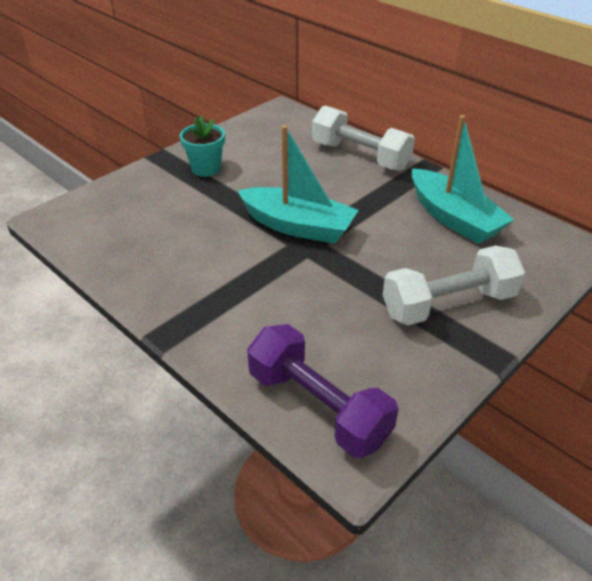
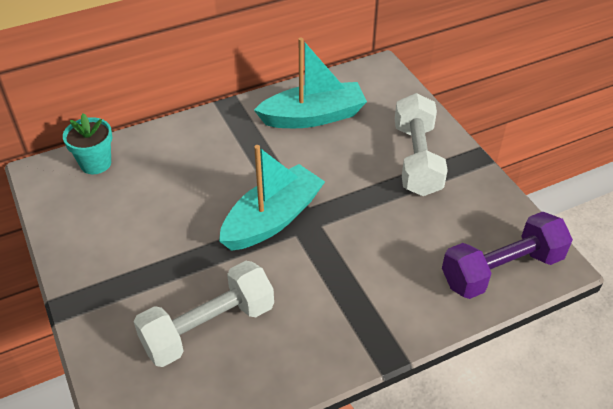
camera: 70 degrees left, 5 degrees up
turquoise flower pot [180,116,225,177] -> turquoise flower pot moved to [63,113,112,174]
white dumbbell [312,106,415,171] -> white dumbbell moved to [134,261,274,367]

